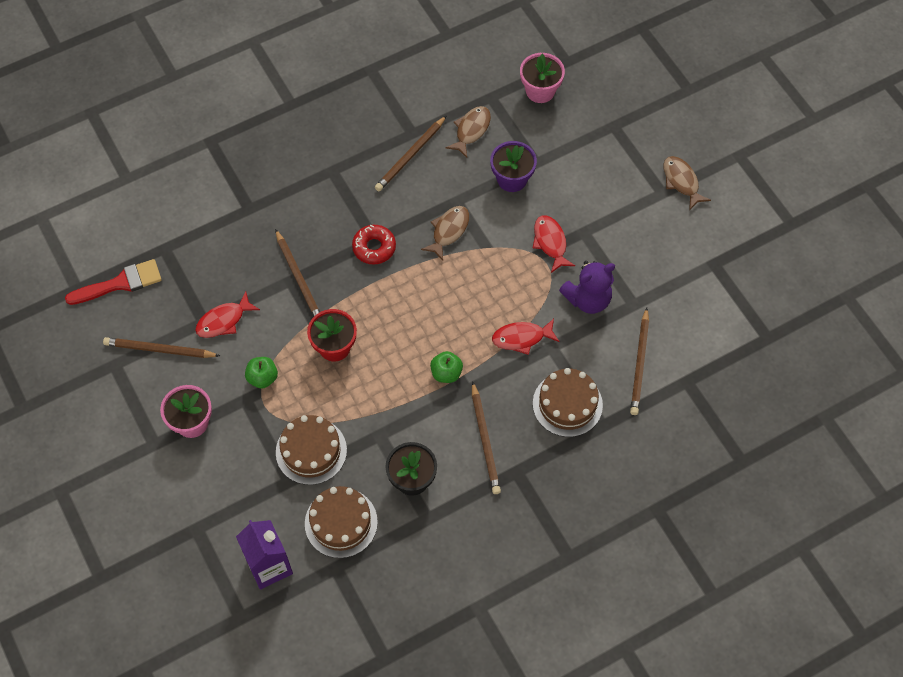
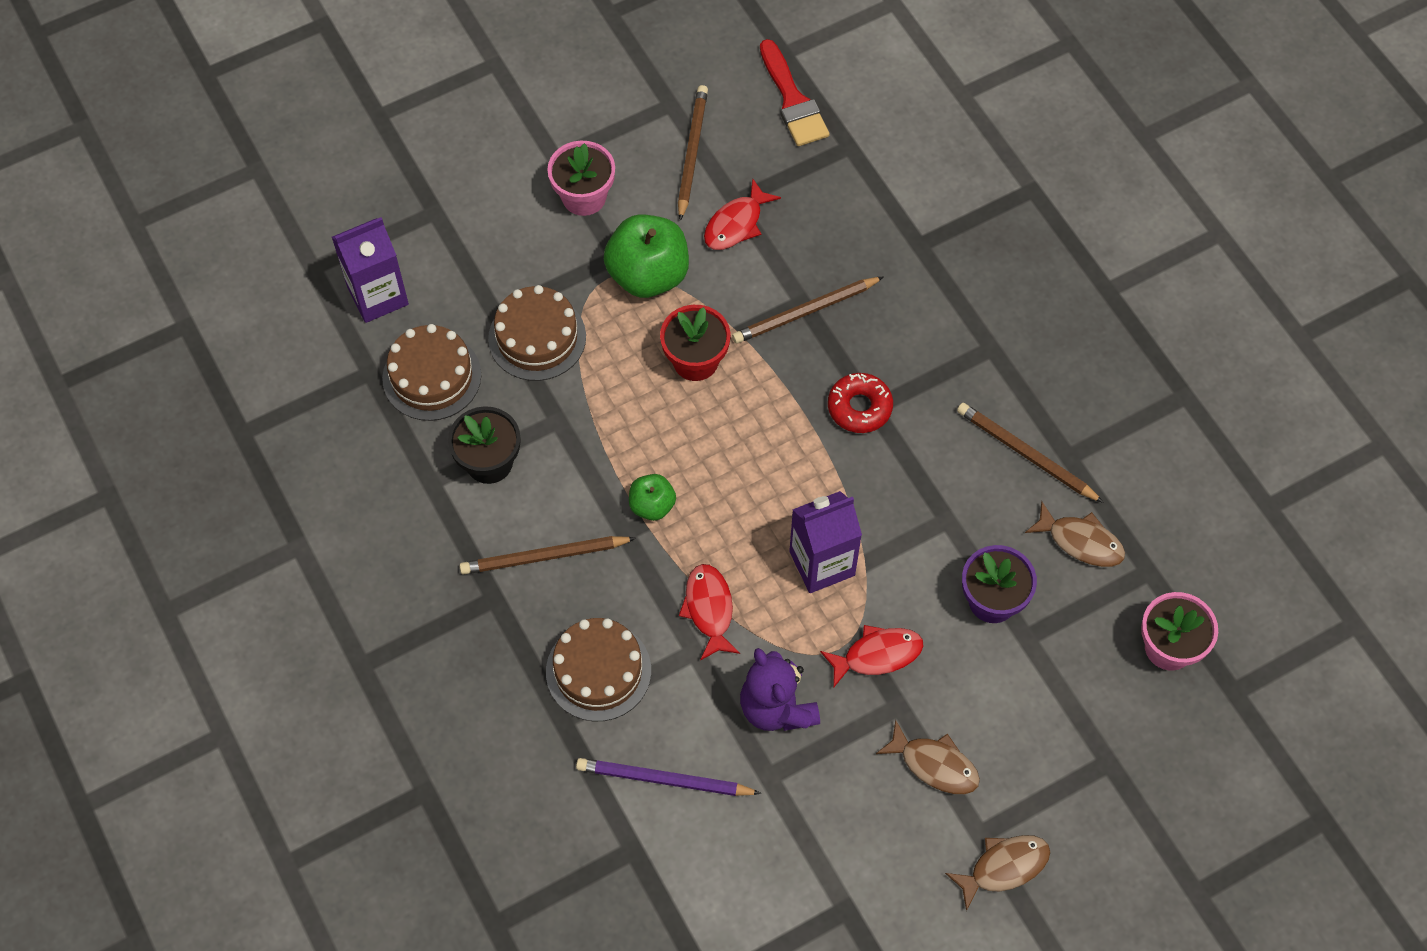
camera: 90 degrees right, 0 degrees up
red fish [195,291,260,338] -> red fish turned 105 degrees counterclockwise [704,179,781,250]
green apple [245,357,278,389] -> green apple [604,214,689,298], size x1.88
brown fish [421,206,469,261] -> brown fish moved to [876,720,980,794]
brown pencil [630,308,649,415] -> purple pencil [576,758,761,796]
none -> purple carton [789,491,862,593]

